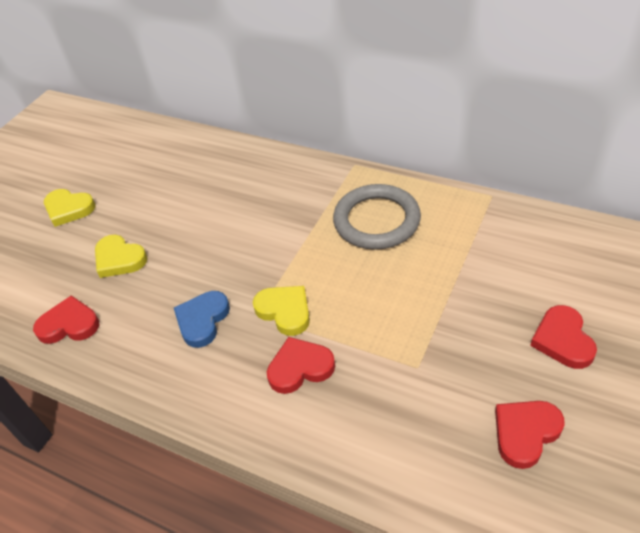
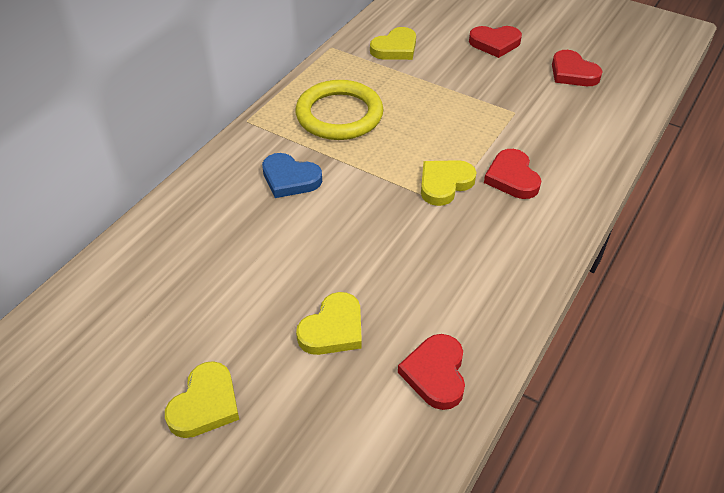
camera: 90 degrees left, 0 degrees up
blue heart [174,291,230,348] -> blue heart moved to [262,153,322,198]
grey ring [333,184,421,250] -> yellow ring [295,80,384,140]
none -> yellow heart [370,27,416,60]

